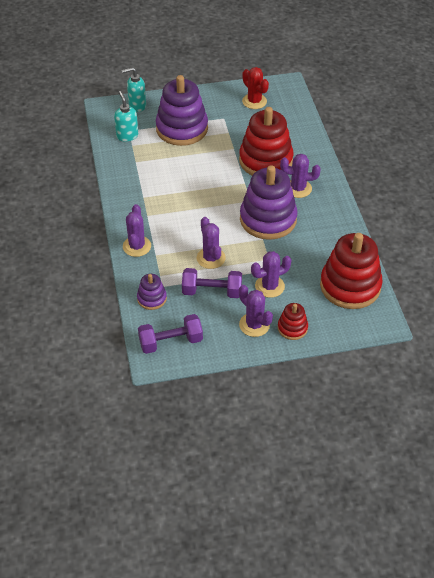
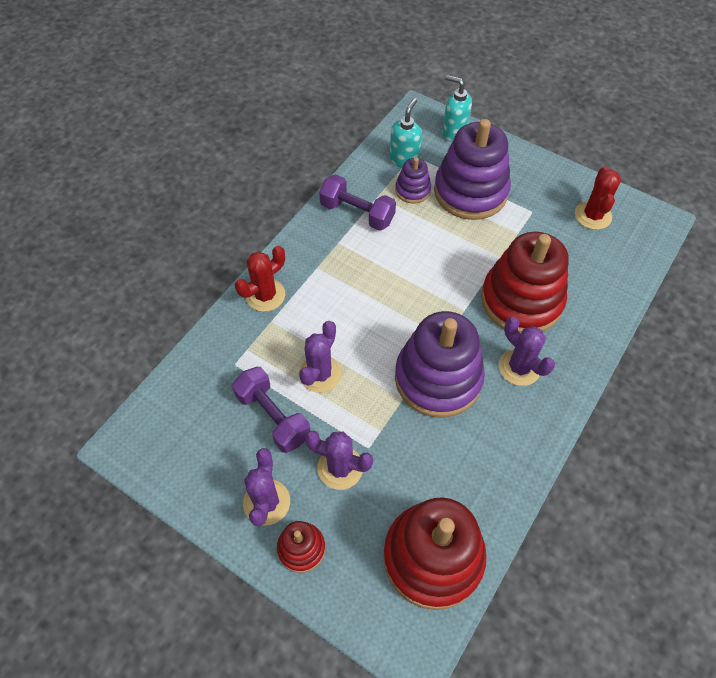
camera: 45 degrees right, 10 degrees up
purple cactus [123,204,151,257] -> red cactus [235,246,285,312]
purple stacking toy [137,274,167,310] -> purple stacking toy moved to [395,157,431,204]
purple dumbbell [138,314,203,354] -> purple dumbbell moved to [319,174,396,231]

